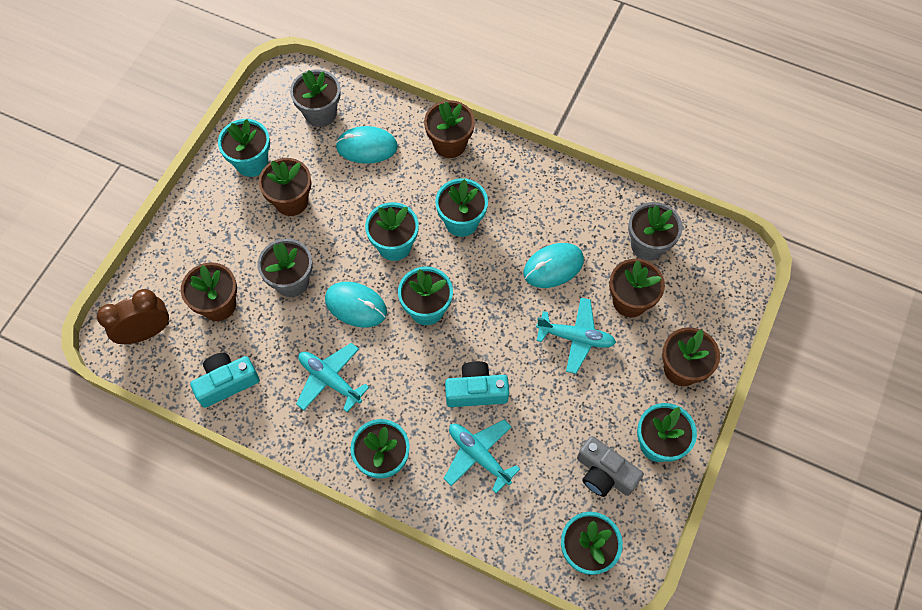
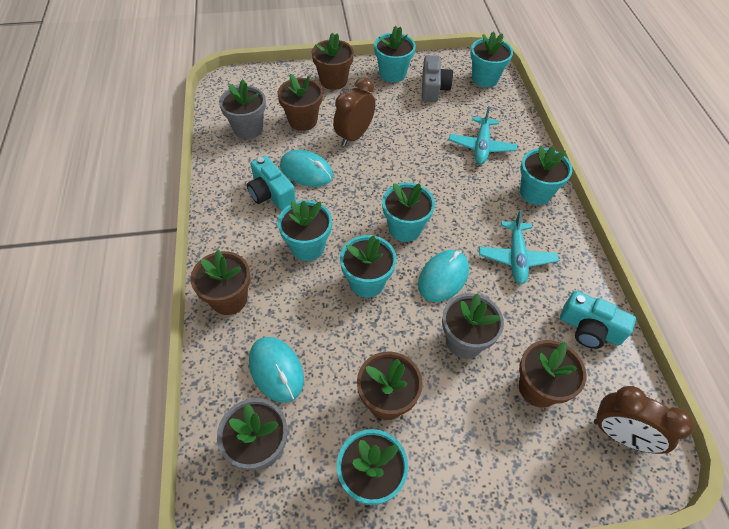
camera: 125 degrees left, 10 degrees down
turquoise mouse [325,282,387,327] -> turquoise mouse turned 45 degrees clockwise [418,250,469,302]
turquoise camera [445,361,509,407] -> turquoise camera moved to [247,155,296,210]
turquoise plane [536,298,616,374] -> brown clock [333,77,376,146]

